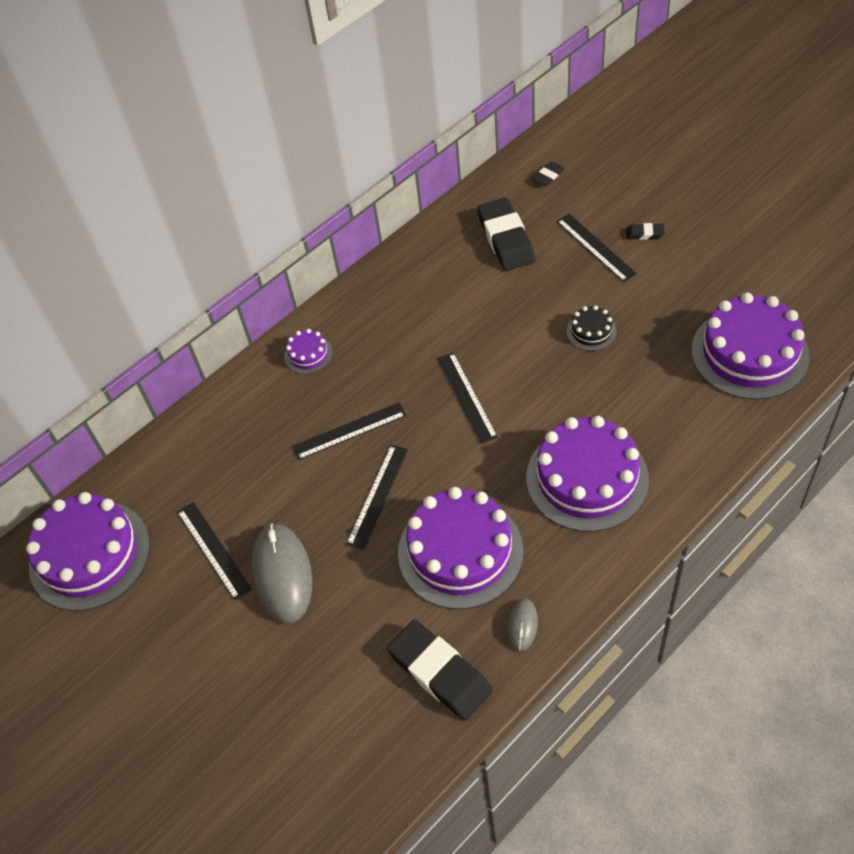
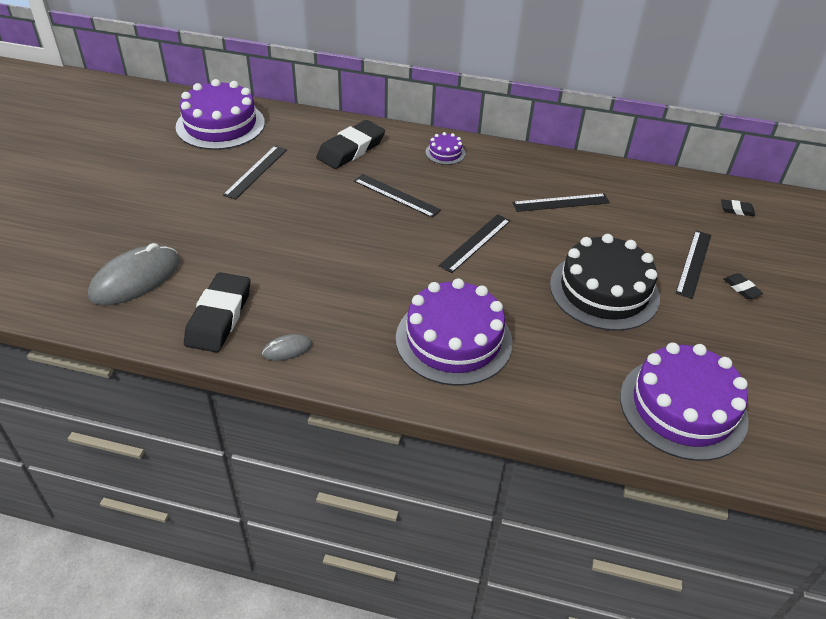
camera: 50 degrees right, 10 degrees down
grey mouse [252,523,313,624] -> grey mouse moved to [88,243,180,306]
black ruler [346,445,408,550] -> black ruler moved to [512,193,610,212]
purple cake [398,487,523,609] -> none
black eraser [477,198,535,271] -> black eraser moved to [316,120,385,169]
black cake [567,305,617,351] -> black cake [550,234,660,331], size x2.24

